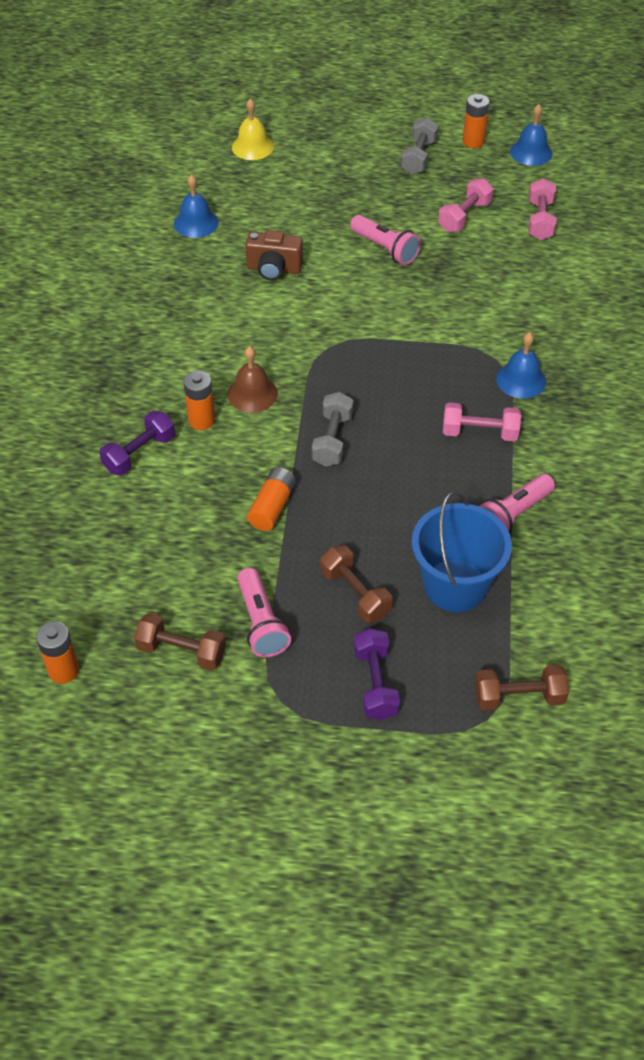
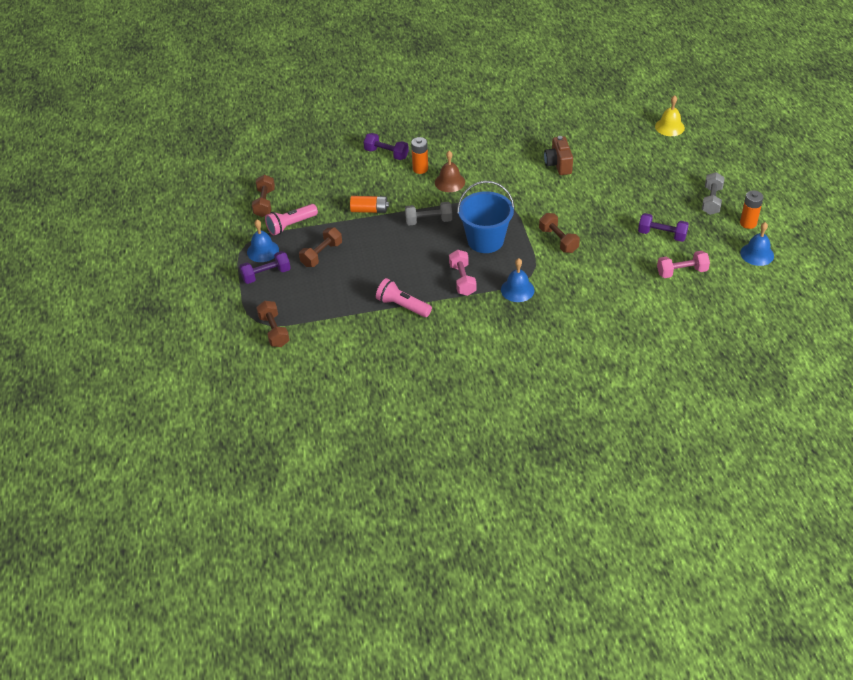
camera: 75 degrees right, 5 degrees down
orange battery [36,621,79,684] -> none
blue bell [174,174,219,238] -> blue bell moved to [247,220,279,262]
pink flashlight [350,215,421,265] -> none
grey dumbbell [401,118,438,174] -> grey dumbbell turned 75 degrees counterclockwise [702,172,725,215]
blue bucket [412,491,512,612] -> blue bucket moved to [457,181,515,253]
pink dumbbell [438,178,494,232] -> purple dumbbell [638,213,689,242]
none -> brown dumbbell [539,213,580,253]

